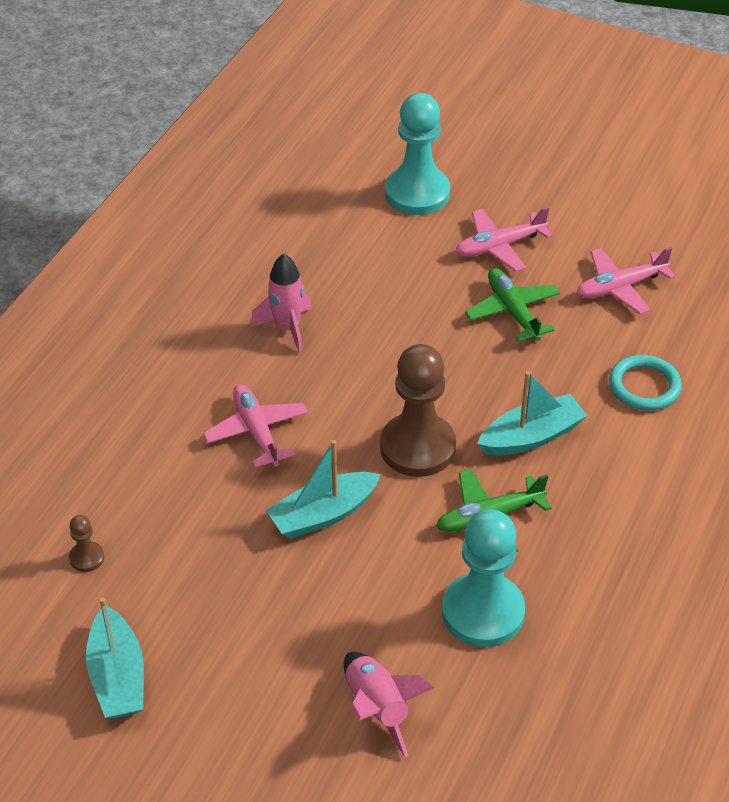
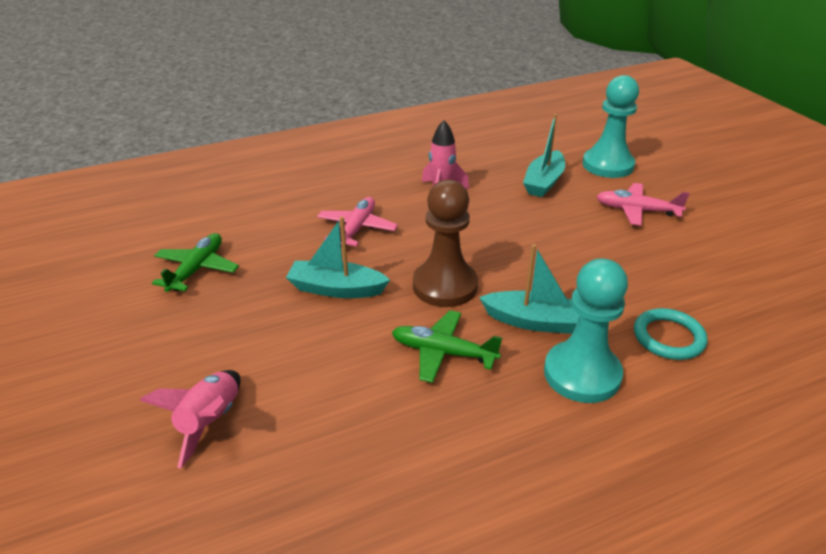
camera: 40 degrees right, 10 degrees down
brown pawn [69,515,104,572] -> none
turquoise boat [86,597,144,718] -> turquoise boat moved to [523,114,565,197]
turquoise pawn [442,509,525,647] -> turquoise pawn moved to [544,258,628,403]
green plane [465,268,560,342] -> green plane moved to [152,233,239,292]
pink plane [577,247,676,314] -> none

